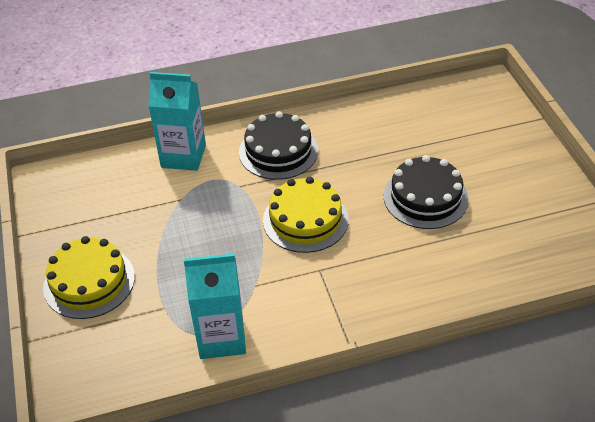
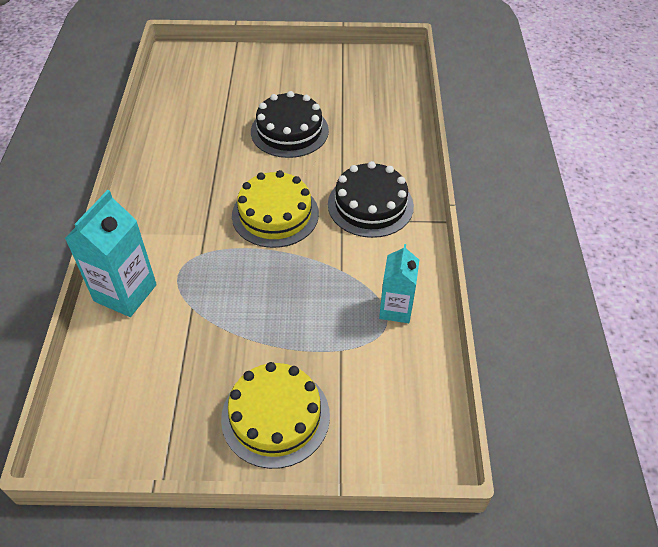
camera: 75 degrees left, 5 degrees up
turquoise carton [184,254,246,359] -> turquoise carton [379,244,419,323], size x0.66
black cake [239,111,318,180] -> black cake moved to [328,161,414,238]

